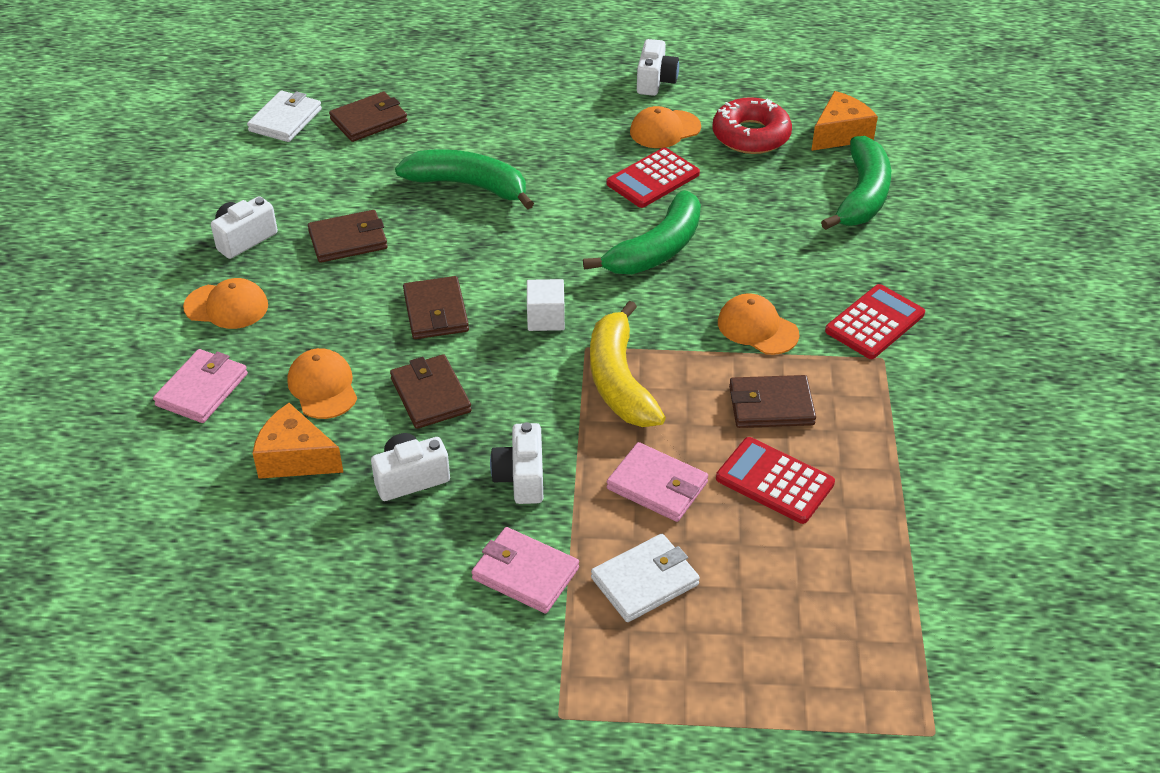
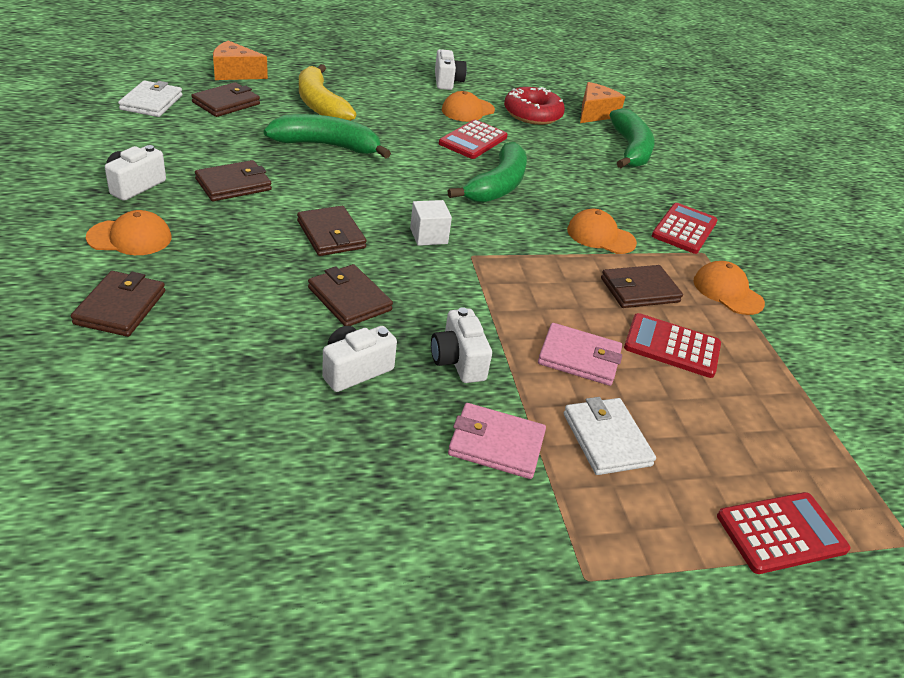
camera: 20 degrees left, 5 degrees down
pink wallet [153,349,248,423] -> brown wallet [71,271,165,337]
orange cheese [252,403,344,479] -> orange cheese moved to [213,40,268,80]
orange cap [287,348,357,419] -> orange cap moved to [693,261,765,315]
yellow banana [590,301,666,427] -> yellow banana moved to [299,64,356,121]
white wallet [591,534,700,622] -> white wallet turned 60 degrees counterclockwise [564,397,656,475]
none -> red calculator [717,492,851,574]

